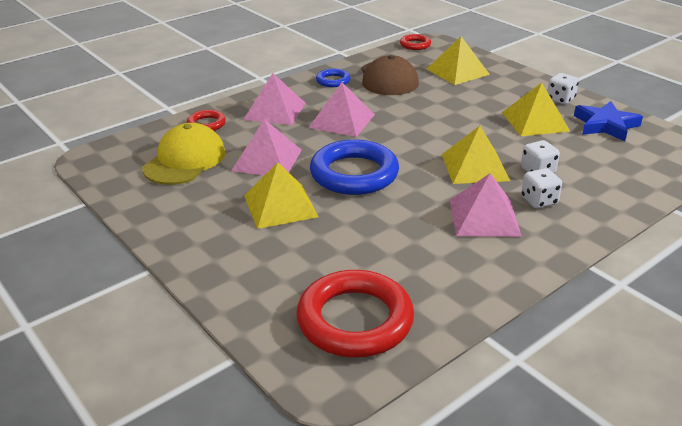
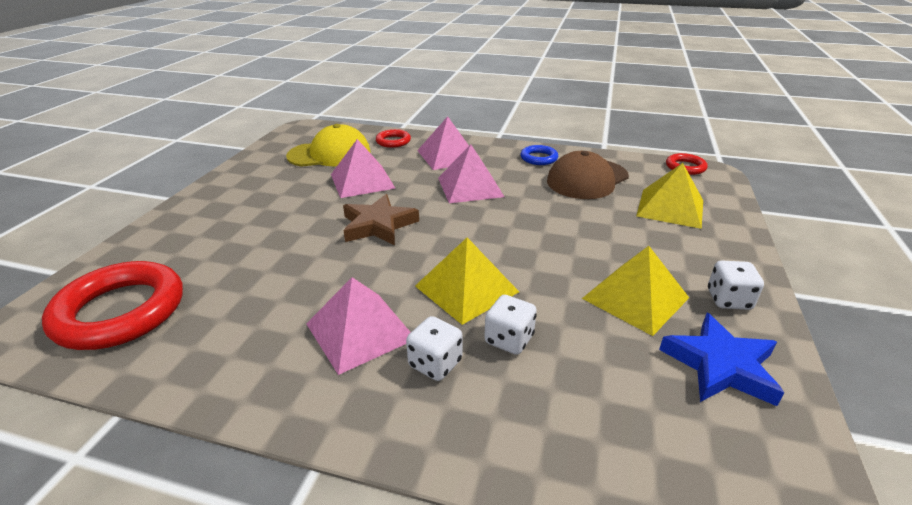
camera: 55 degrees right, 0 degrees up
yellow pyramid [244,162,319,229] -> none
blue ring [310,139,399,195] -> brown star [343,194,419,245]

